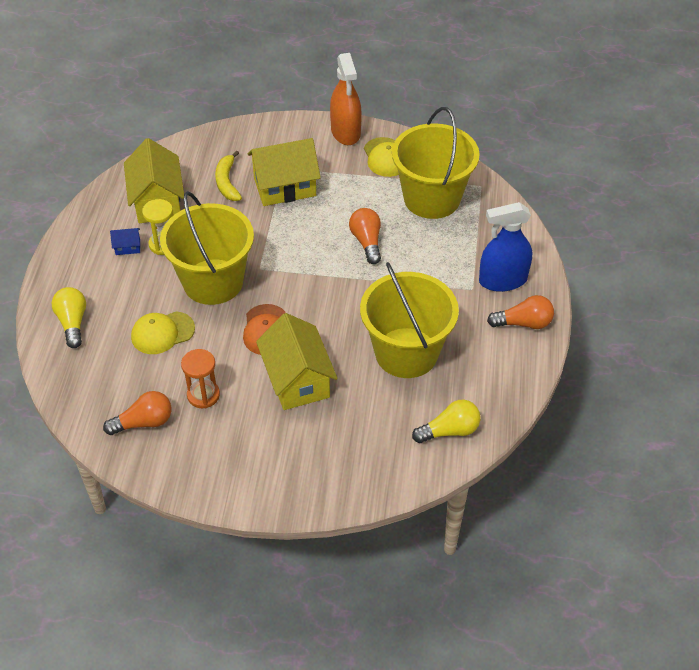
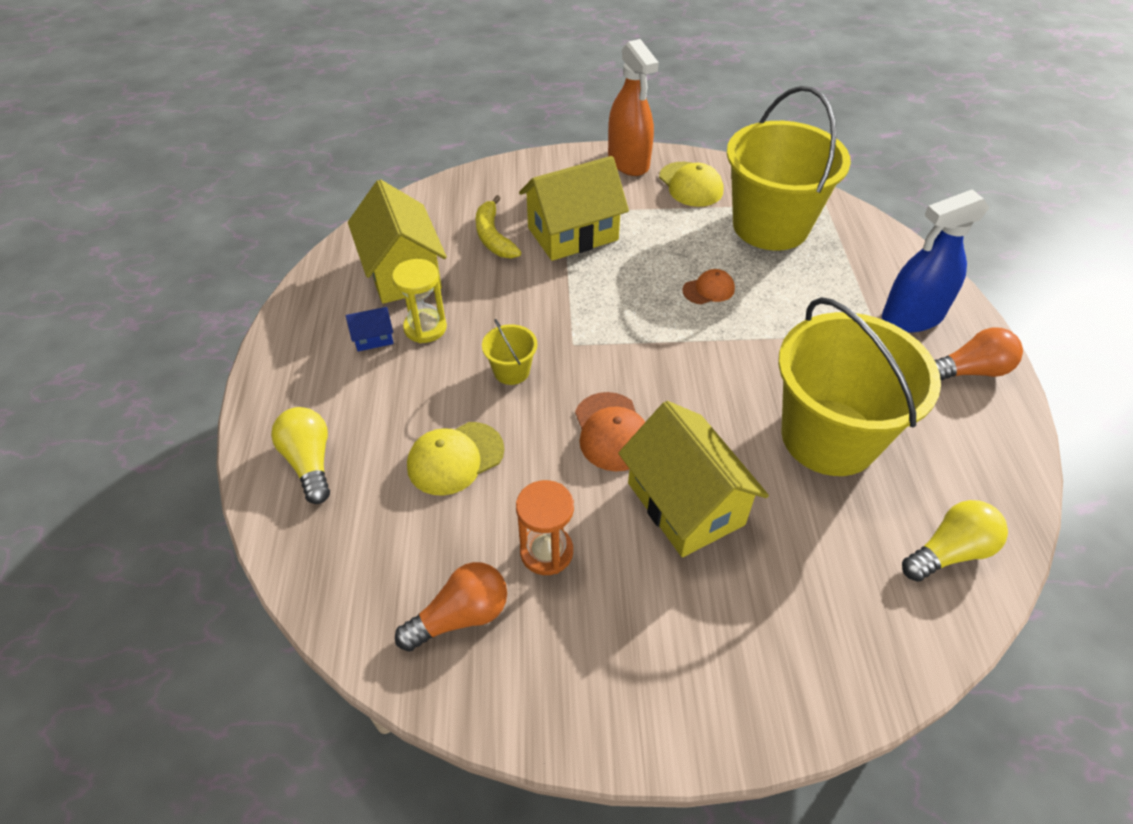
camera: 10 degrees left, 0 degrees up
yellow bucket [160,191,254,305] -> yellow bucket [482,319,537,385], size x0.40
orange light bulb [349,208,381,264] -> orange cap [682,269,735,304]

